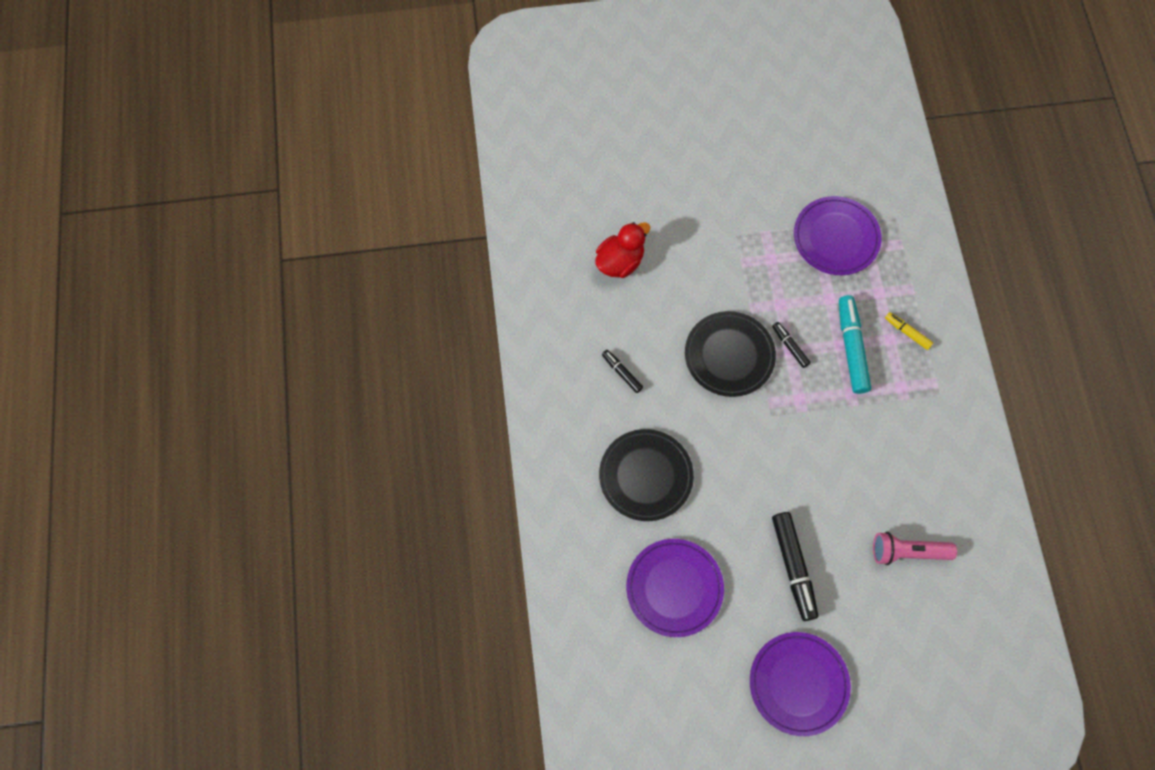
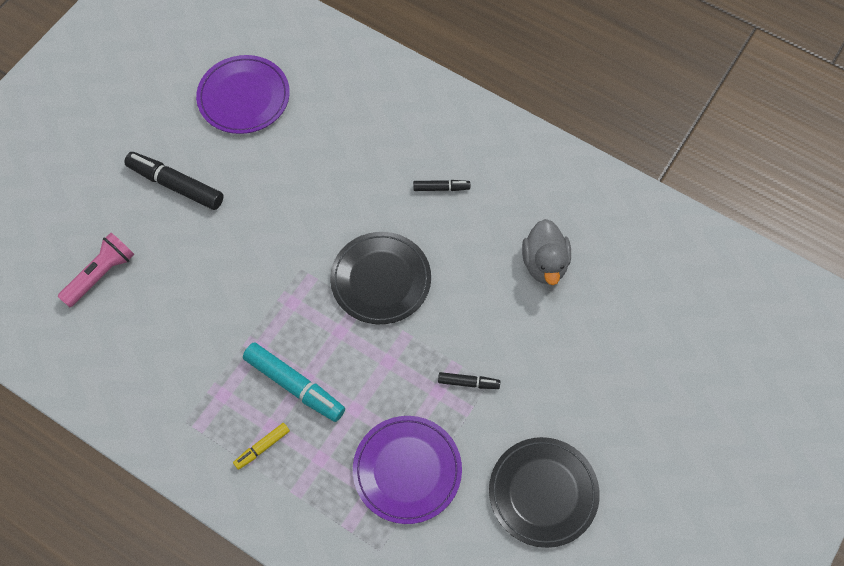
camera: 130 degrees right, 5 degrees down
red duck [595,222,650,278] -> grey duck [522,219,571,285]
black plate [599,429,694,521] -> black plate moved to [489,437,600,548]
purple plate [750,632,851,736] -> none
black marker [772,322,811,368] -> black marker moved to [438,372,500,389]
yellow marker [885,312,933,350] -> yellow marker turned 150 degrees clockwise [233,423,290,470]

